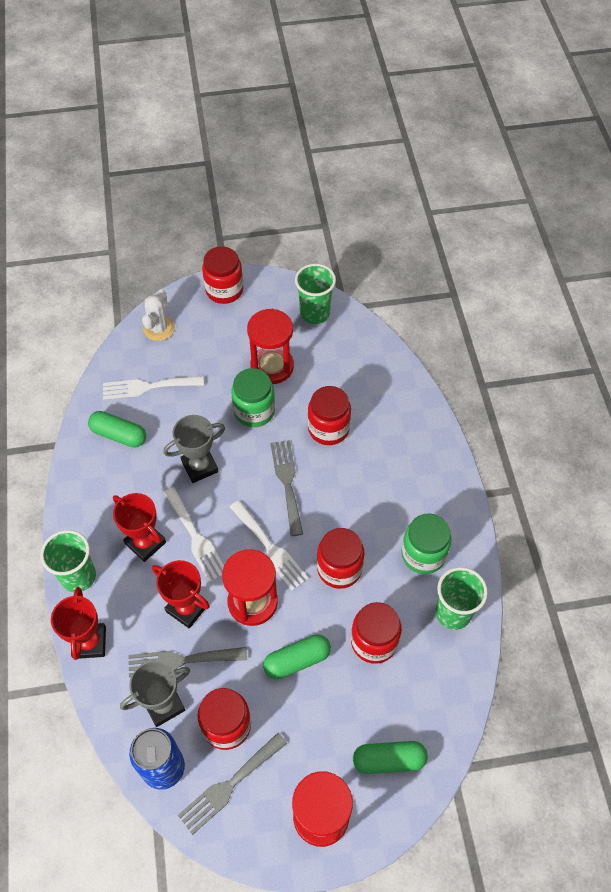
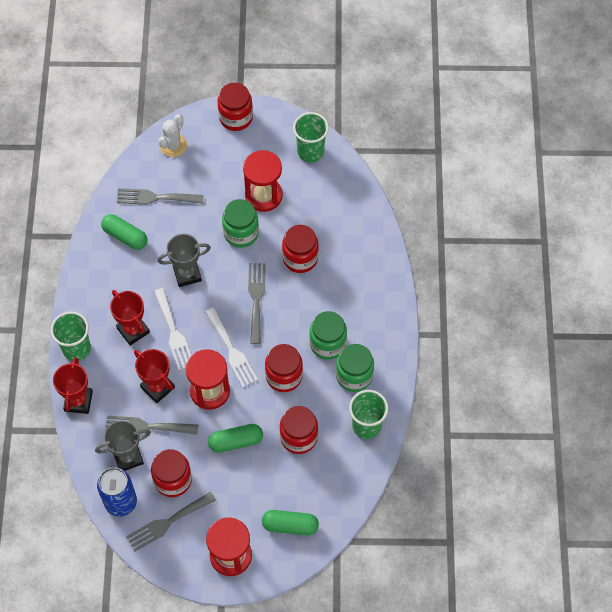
camera: 10 degrees right, 5 degrees up
white fork [103,376,204,400] -> grey fork [117,188,204,205]
none -> green jar [310,311,347,360]

